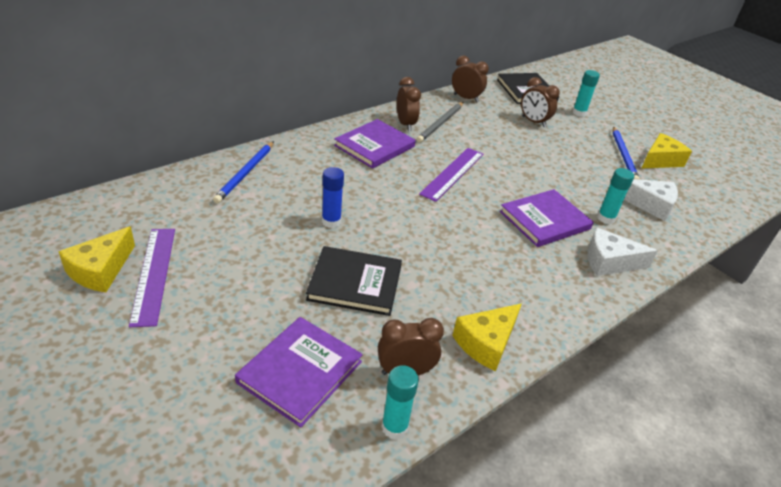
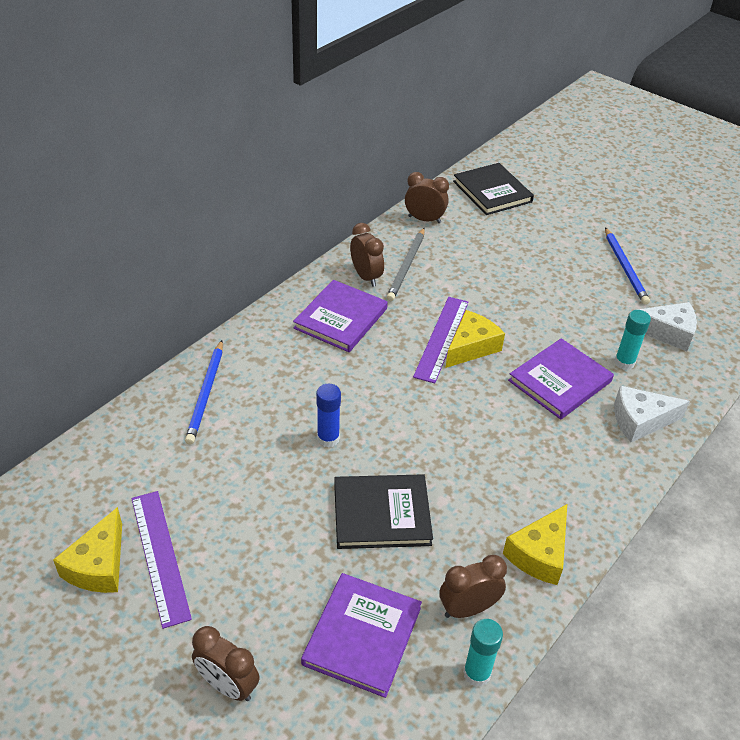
camera: 10 degrees left, 5 degrees up
brown clock [521,77,560,127] -> brown clock moved to [192,626,260,701]
turquoise glue stick [572,70,600,117] -> none
yellow cheese [641,133,692,169] -> yellow cheese moved to [446,310,505,368]

